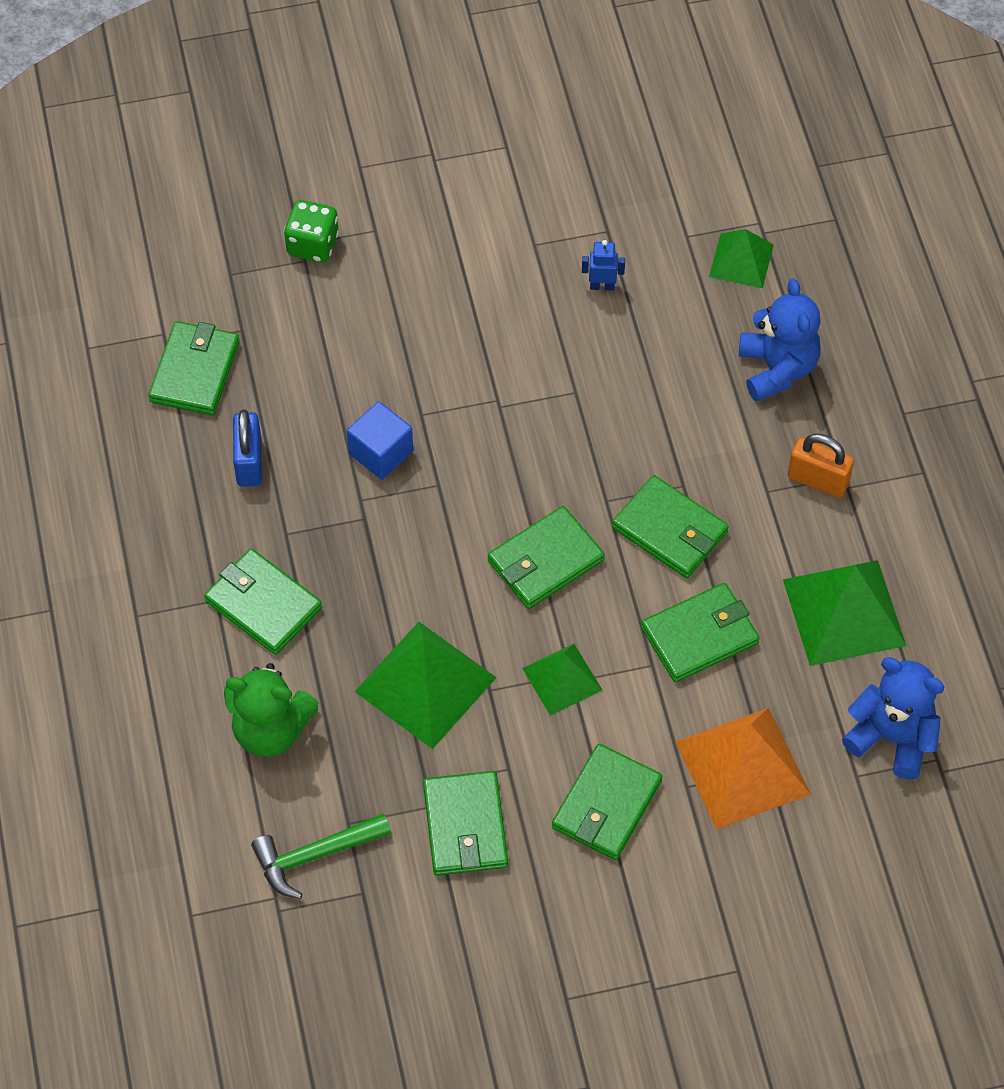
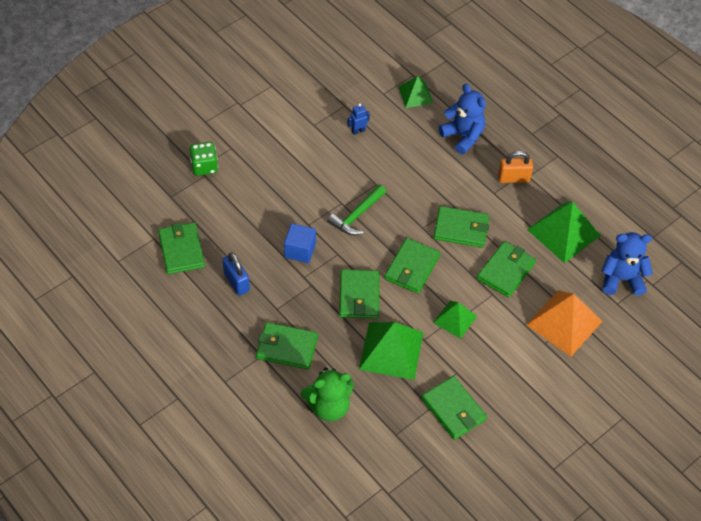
camera: 30 degrees left, 5 degrees down
green hammer [251,813,391,899] -> green hammer moved to [327,185,386,235]
green wallet [552,744,662,860] -> green wallet moved to [339,269,379,319]

